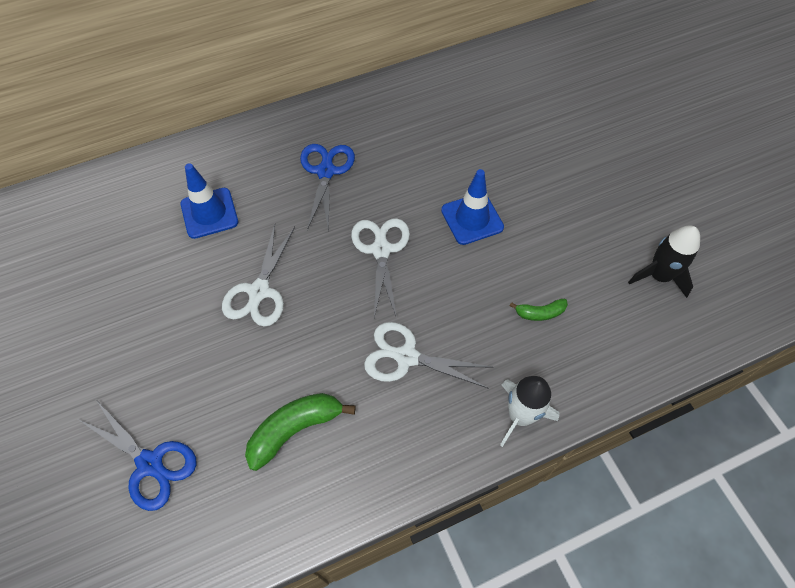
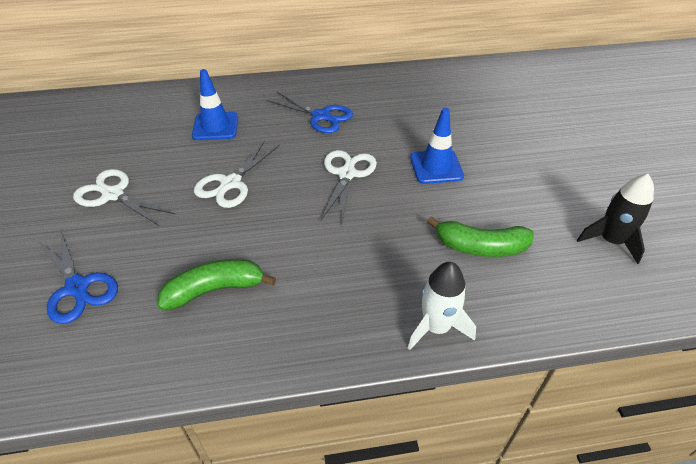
camera: 15 degrees right, 15 degrees down
blue scissors [300,144,355,232] -> blue scissors turned 105 degrees clockwise [267,92,353,133]
white scissors [364,322,492,389] -> white scissors moved to [73,169,175,226]
green banana [510,299,568,321] -> green banana [427,216,534,257], size x1.83

